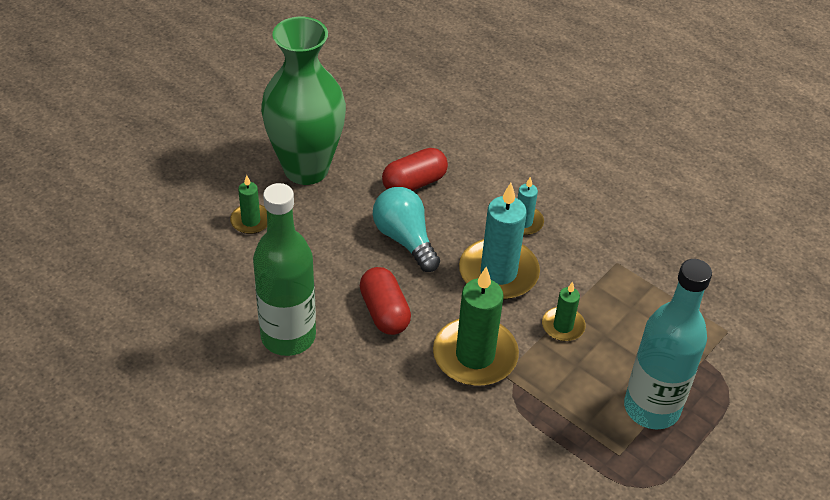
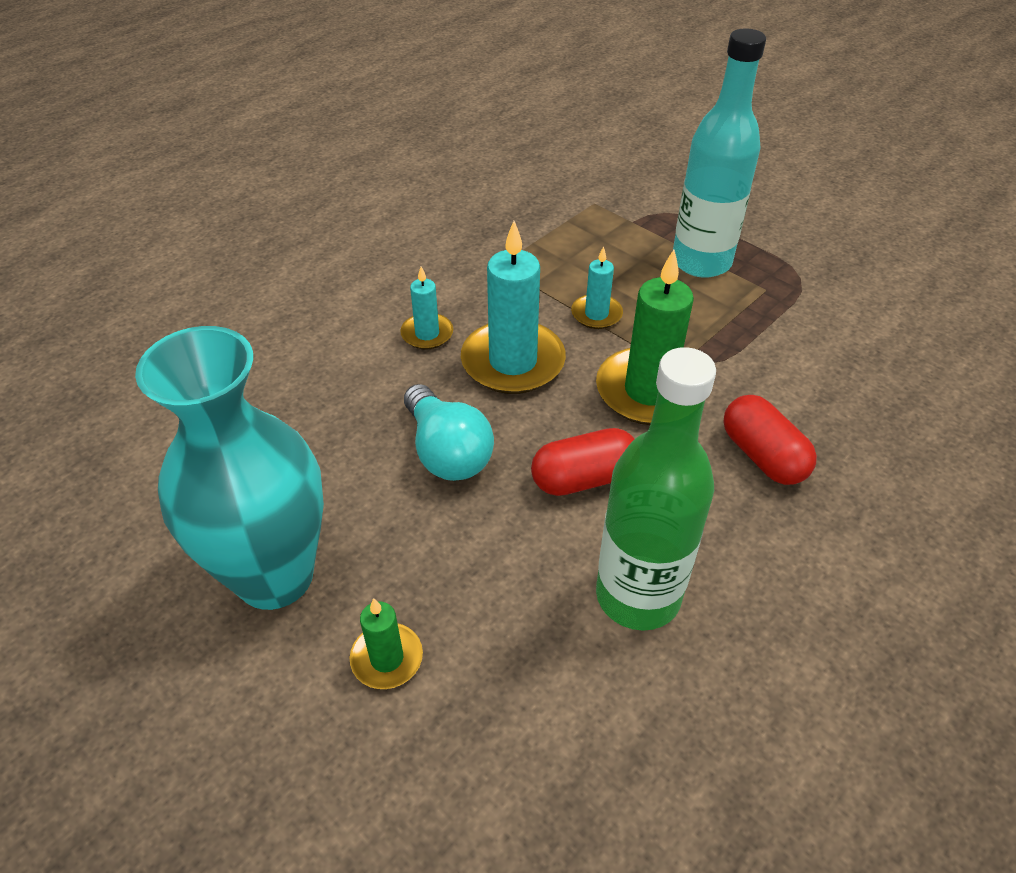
camera: 85 degrees left, 0 degrees up
green vase [261,17,346,185] -> turquoise vase [135,326,324,610]
turquoise light bulb [373,187,440,272] -> turquoise light bulb turned 90 degrees counterclockwise [404,384,494,481]
red capsule [382,148,448,191] -> red capsule moved to [723,395,817,485]
green candle [542,282,586,341] -> turquoise candle [571,246,623,329]

